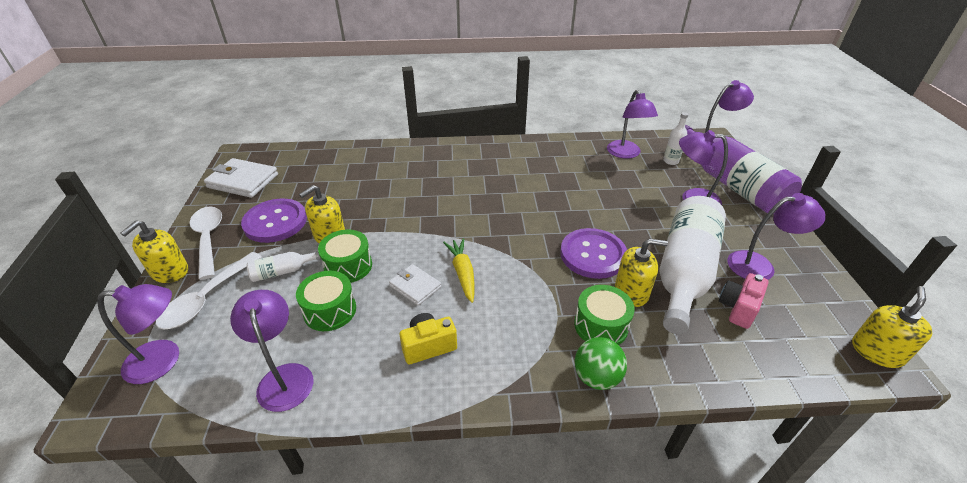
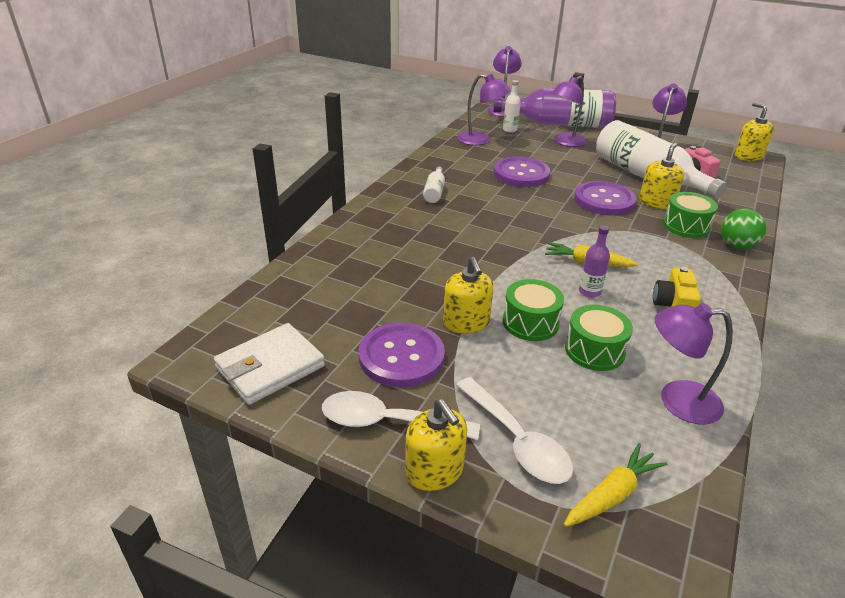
camera: 60 degrees left, 5 degrees down
purple lamp [97,284,179,384] -> yellow carrot [564,443,667,527]
white bottle [246,251,321,282] -> white bottle moved to [423,167,445,203]
white wallet [389,264,441,306] -> purple bottle [579,225,610,298]
none -> purple button [494,157,550,187]

